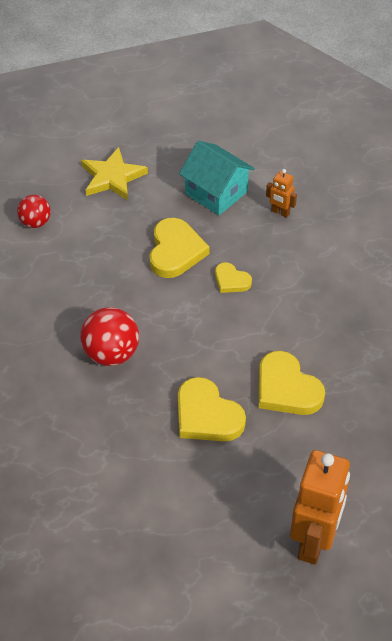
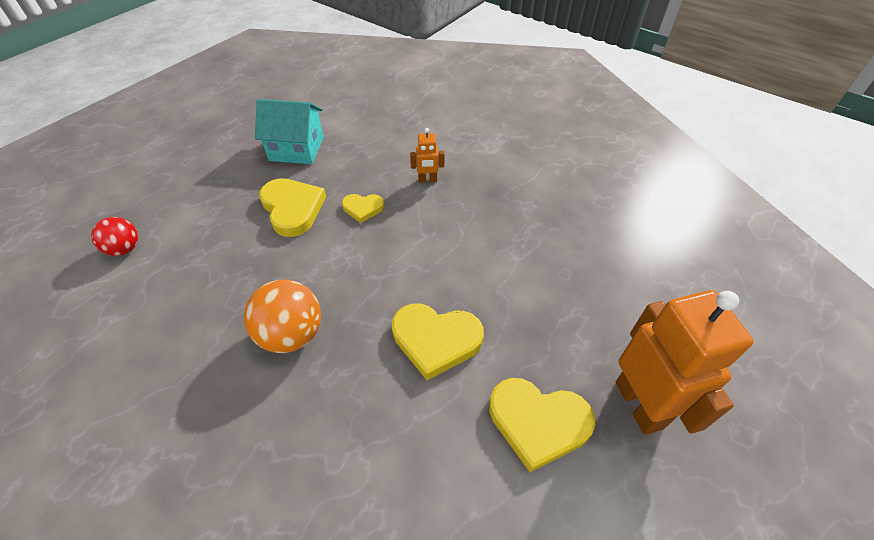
camera: 35 degrees left, 0 degrees up
red ball [80,307,139,366] -> orange ball [244,280,321,353]
yellow star [81,147,148,200] -> none
yellow heart [259,351,325,415] -> yellow heart moved to [489,378,595,472]
orange robot [266,169,297,218] -> orange robot moved to [410,128,445,183]

